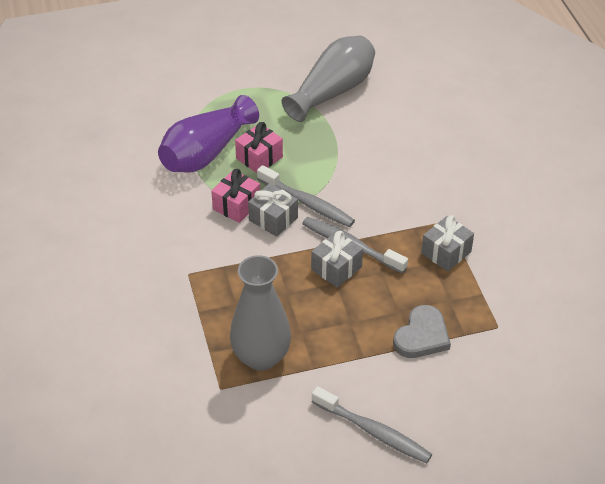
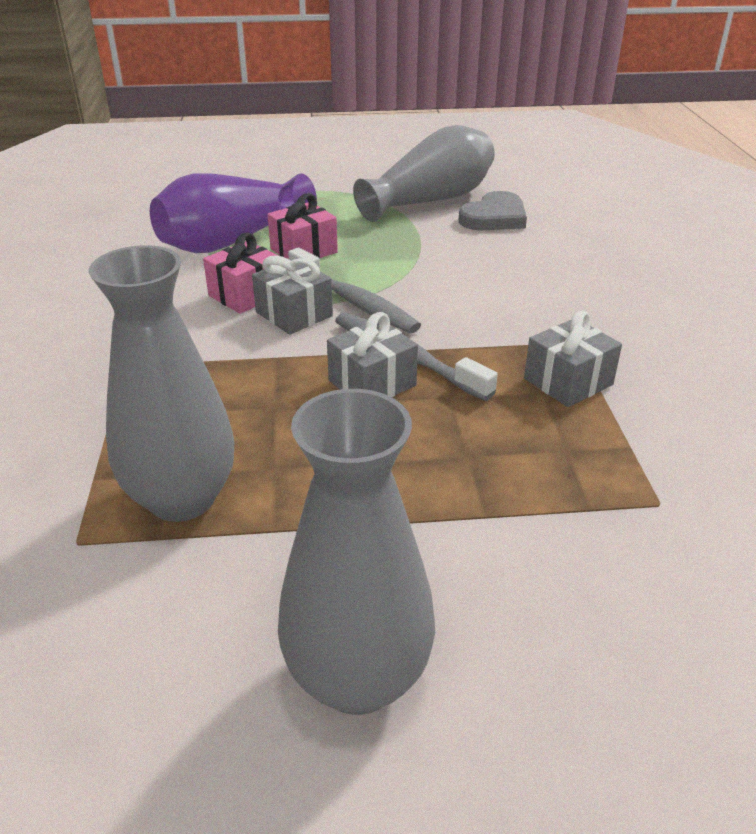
camera: 10 degrees right, 10 degrees down
grey toothbrush [312,386,432,463] -> grey vase [278,389,435,715]
grey heart [393,305,451,358] -> grey heart moved to [458,191,527,230]

